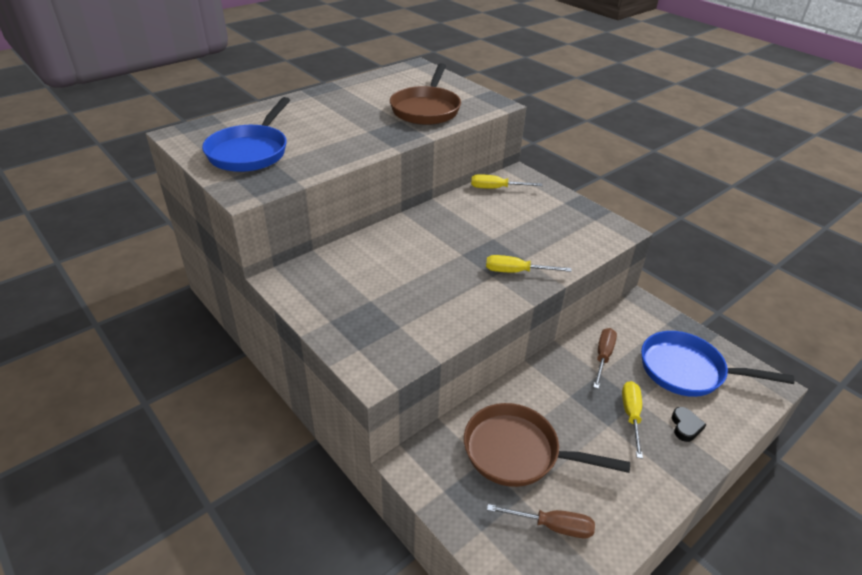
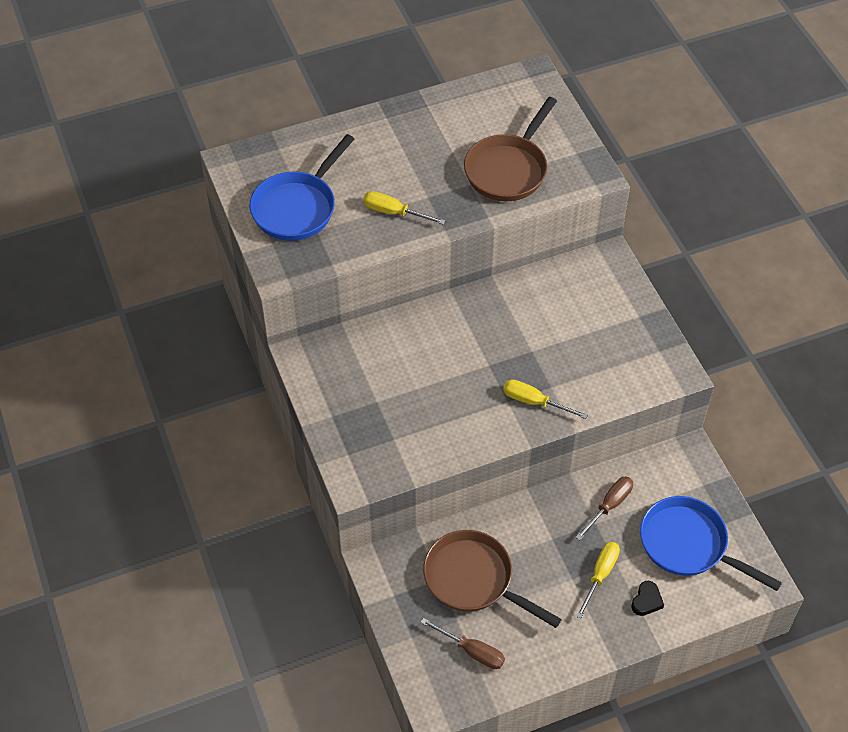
camera: 20 degrees right, 15 degrees up
yellow screwdriver [471,174,542,189] -> yellow screwdriver moved to [363,191,445,225]

